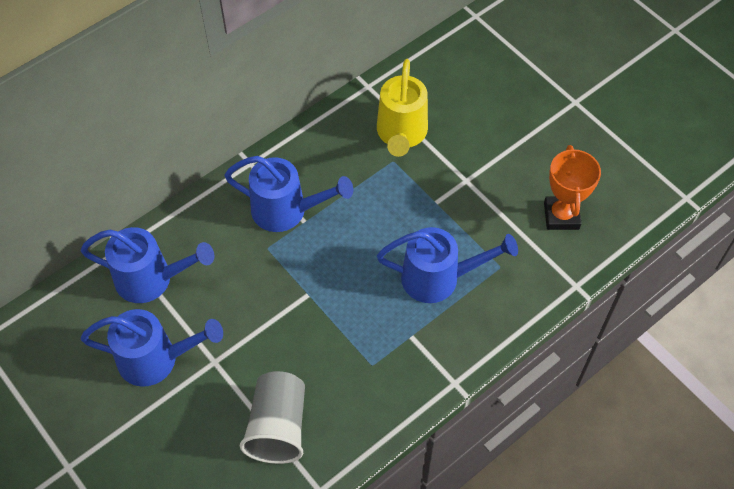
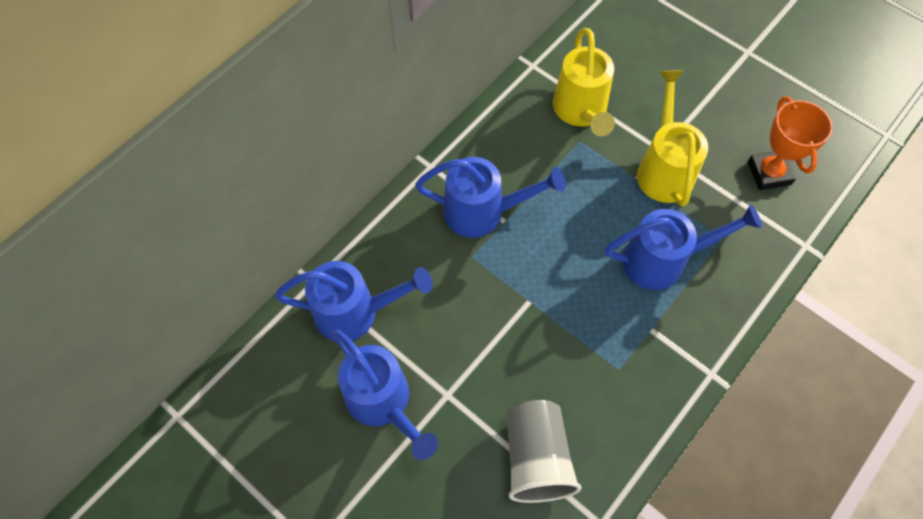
camera: 10 degrees left, 5 degrees up
blue watering can [81,309,223,387] -> blue watering can turned 60 degrees clockwise [333,330,438,460]
none -> yellow watering can [637,71,708,207]

